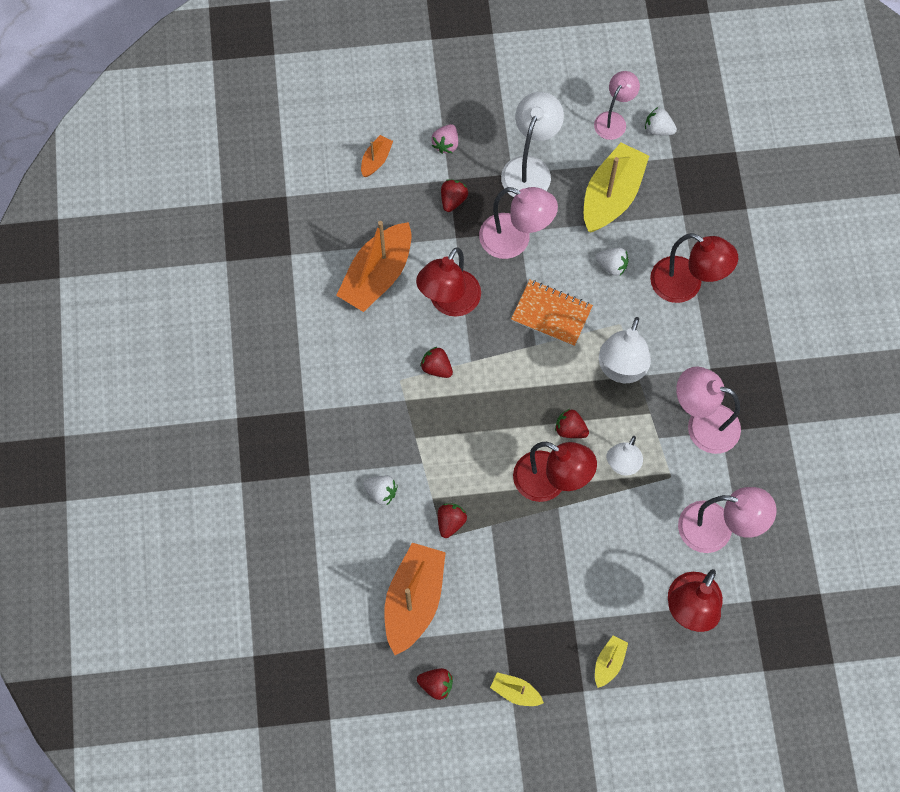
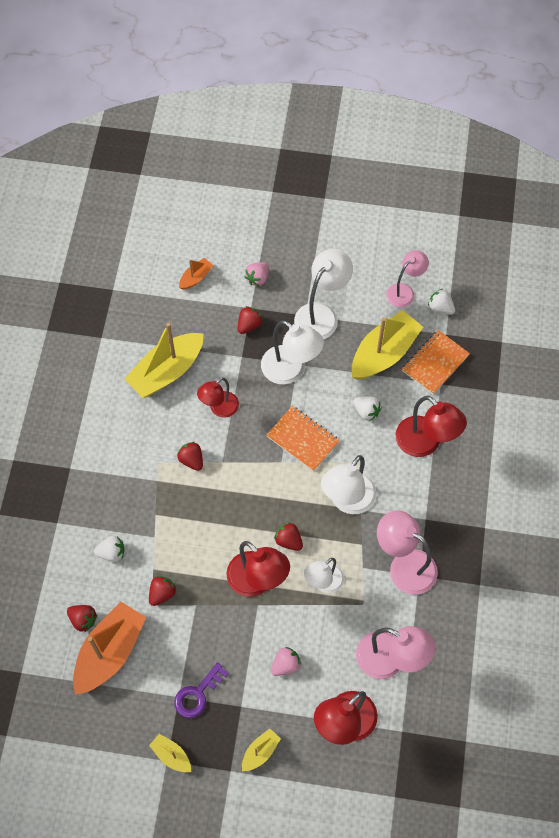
camera: 15 degrees right, 5 degrees down
orange boat [336,221,412,312] -> yellow boat [125,323,204,398]
white strawberry [363,476,398,506] -> white strawberry turned 45 degrees counterclockwise [94,536,125,562]
red lamp [416,247,481,317] -> red lamp [197,377,239,418], size x0.65
red strawberry [417,668,453,700] -> red strawberry moved to [67,605,97,632]
pink lamp [479,187,558,259] -> white lamp [261,320,324,384]
none -> purple key [174,662,229,718]
none -> pink strawberry [271,647,301,676]
none -> orange notebook [402,330,470,394]

